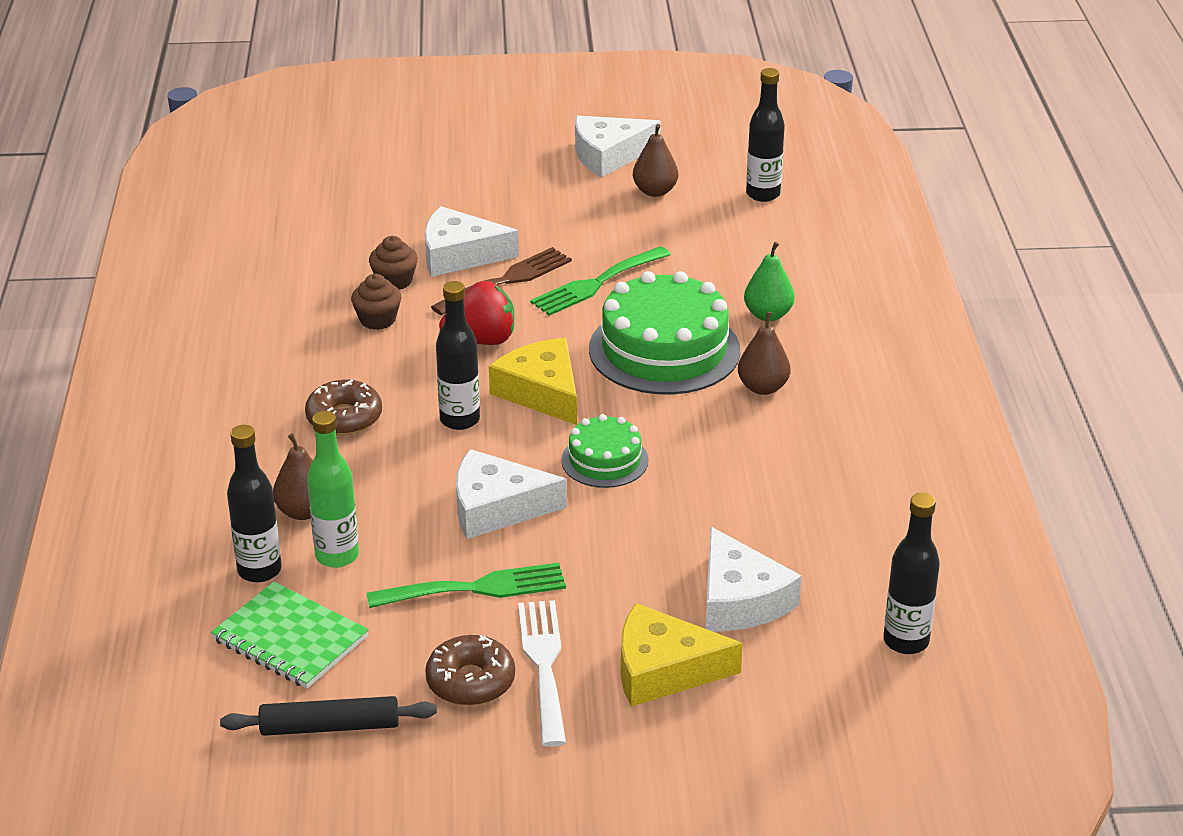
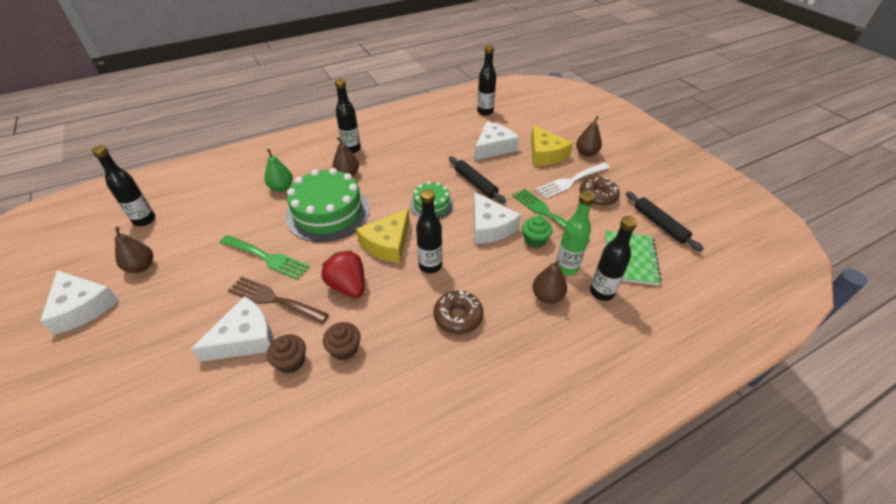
camera: 115 degrees left, 10 degrees up
white cheese [425,206,519,277] -> white cheese turned 105 degrees counterclockwise [191,296,274,362]
none -> black bottle [335,79,361,153]
none -> black rolling pin [449,156,506,203]
none -> green cupcake [522,215,553,248]
none -> brown pear [576,116,602,157]

